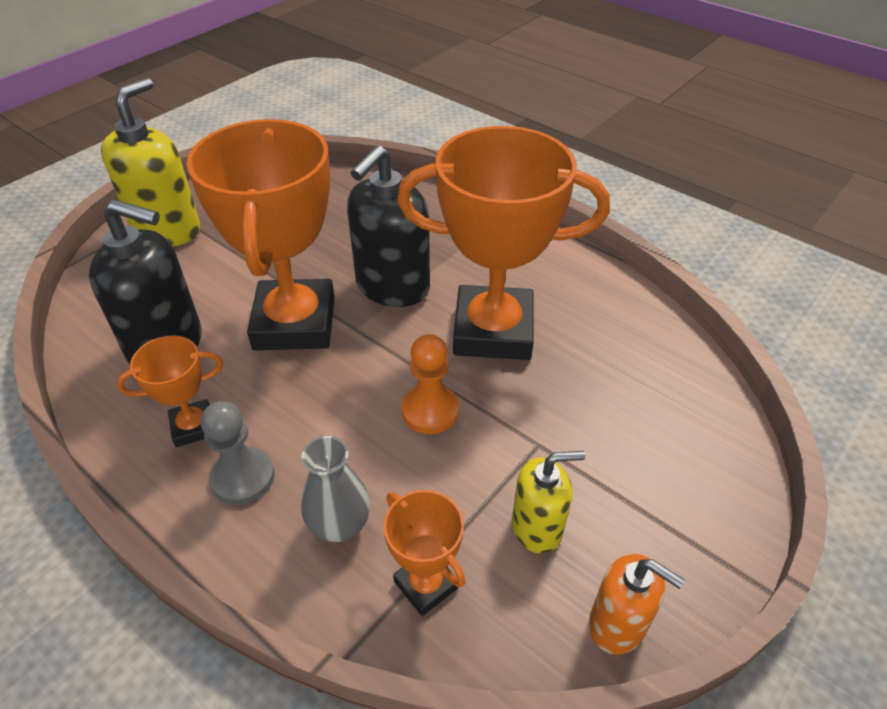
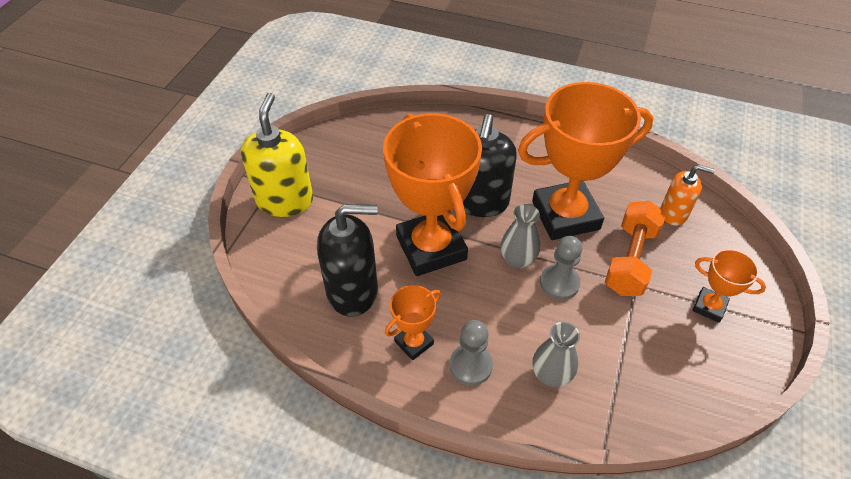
camera: 20 degrees left, 5 degrees up
orange trophy [383,490,466,616] -> orange trophy moved to [693,249,766,323]
orange pawn [401,334,459,434] -> grey pawn [540,236,582,300]
yellow soap dispenser [512,451,585,554] -> none
orange soap dispenser [589,554,685,655] -> orange soap dispenser moved to [660,165,715,226]
none -> grey vase [501,204,540,269]
none -> orange dumbbell [605,201,666,296]

